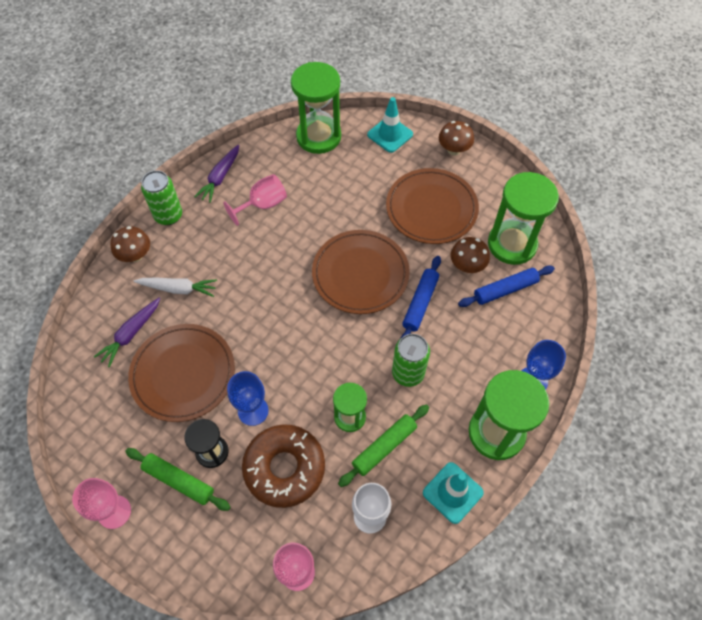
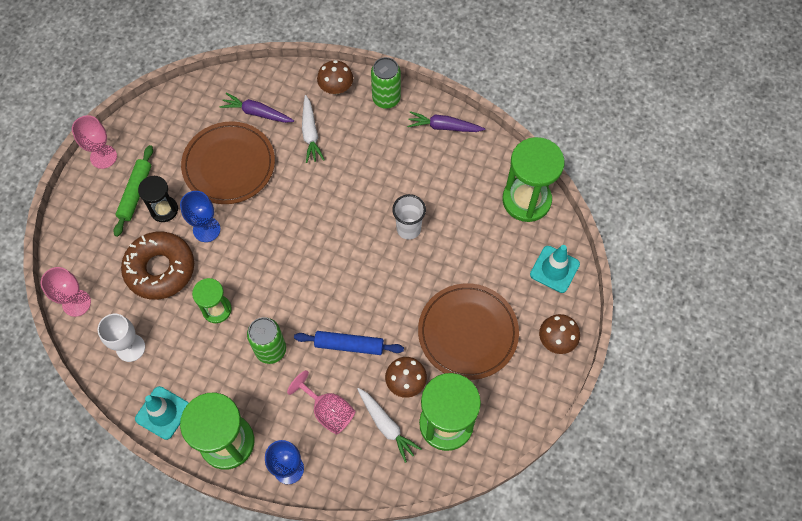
camera: 75 degrees right, 5 degrees up
pink goblet [223,174,287,226] -> pink goblet moved to [287,370,356,435]
brown plate [312,230,410,314] -> none
green rolling pin [338,404,429,487] -> none
blue rolling pin [458,266,555,307] -> white carrot [358,388,421,463]
none -> white cup [392,194,426,240]

